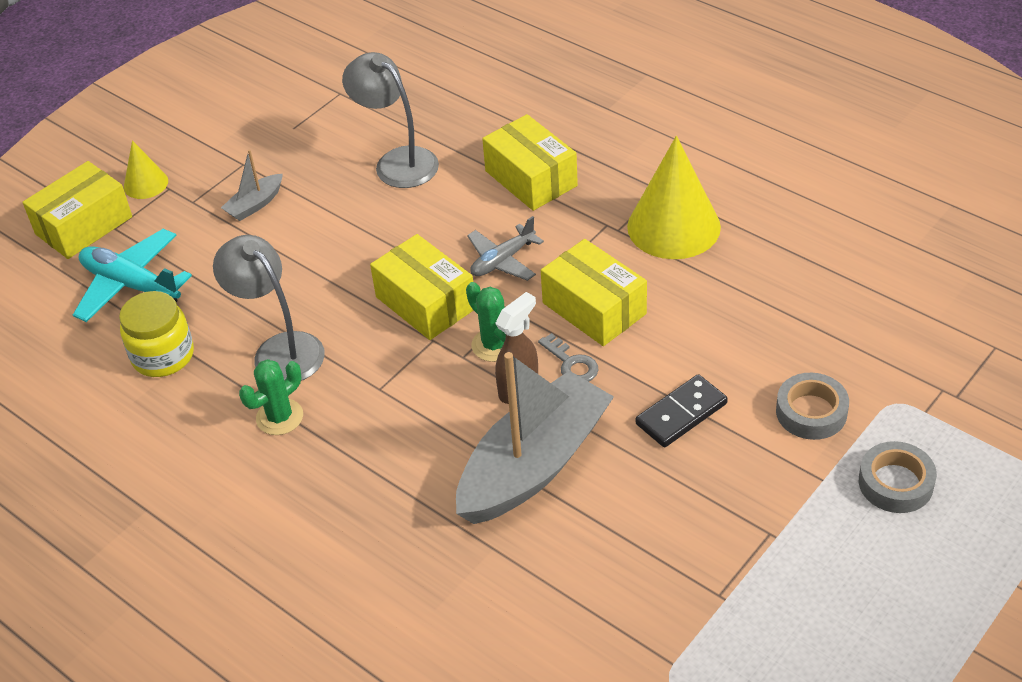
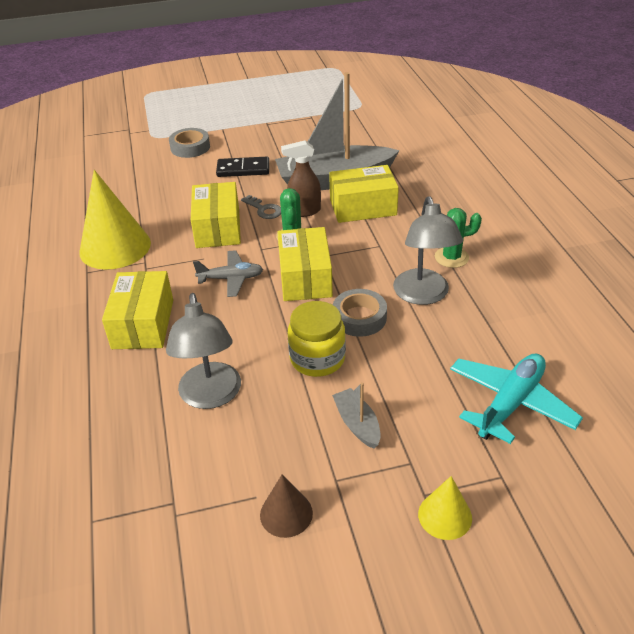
camera: 145 degrees left, 5 degrees down
yellow box [23,161,132,259] -> yellow box moved to [329,165,399,223]
turquoise plane [73,229,192,322] -> turquoise plane turned 120 degrees counterclockwise [450,354,583,444]
yellow jar [119,291,194,377] -> yellow jar moved to [288,301,346,377]
grey boat [221,149,283,221] -> grey boat turned 105 degrees counterclockwise [332,382,381,449]
grey key [538,333,598,382] -> grey key turned 135 degrees clockwise [241,195,281,219]
grey tape [859,441,937,513] -> grey tape moved to [333,289,387,337]
none -> brown cone [260,475,313,538]

